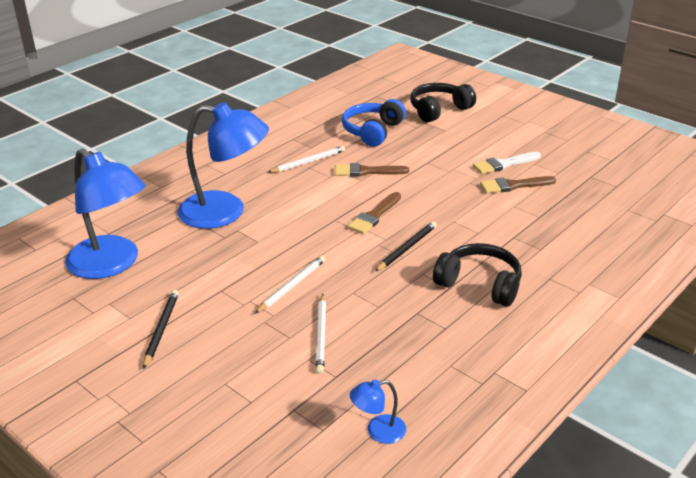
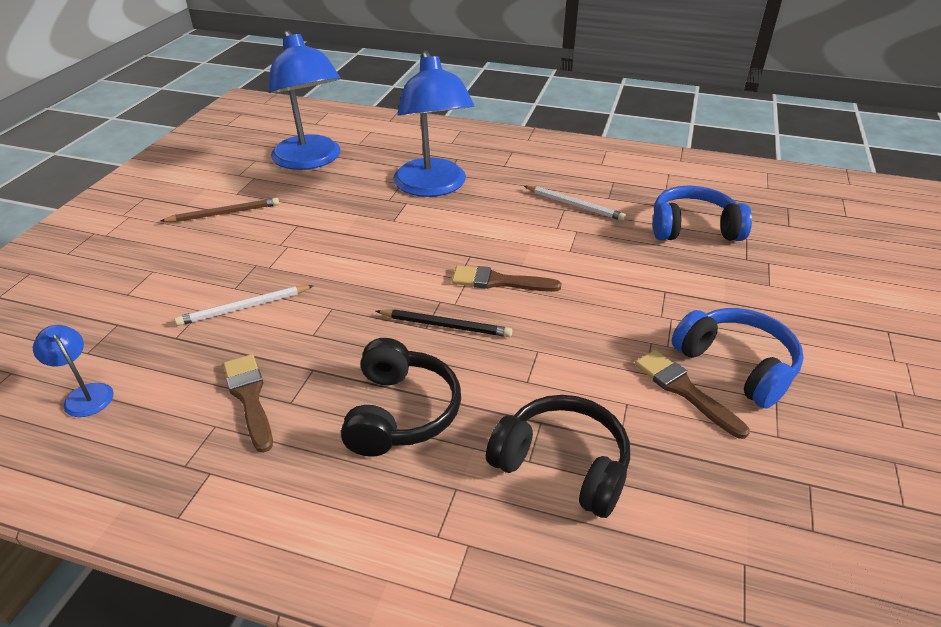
camera: 65 degrees right, 5 degrees up
blue lamp [65,149,145,279] -> blue lamp turned 45 degrees counterclockwise [268,30,341,170]
black pencil [143,290,179,369] -> brown pencil [161,198,279,222]
white pencil [255,256,325,314] -> none
brown brush [335,163,409,177] -> brown brush moved to [223,354,273,453]
black headphones [410,83,476,122] -> black headphones moved to [486,395,630,518]
white brush [473,152,541,174] -> blue headphones [672,308,804,409]

